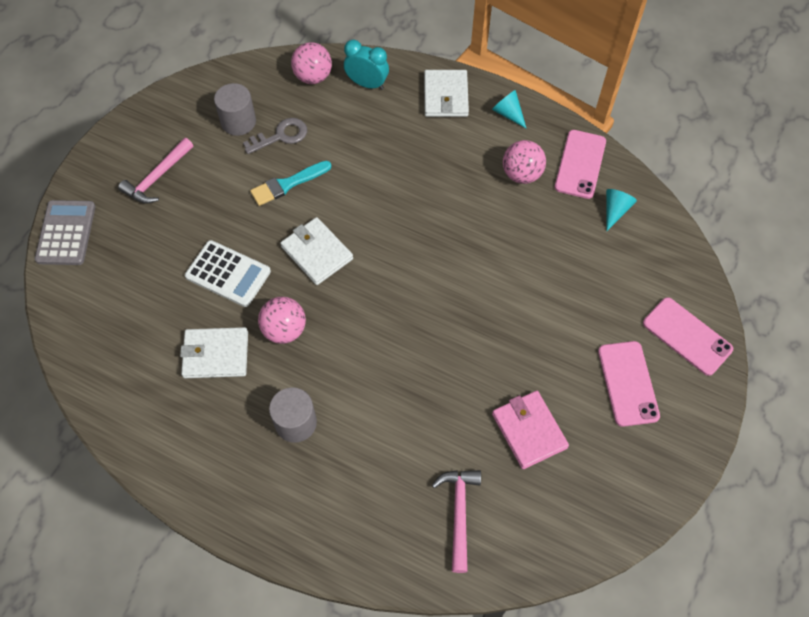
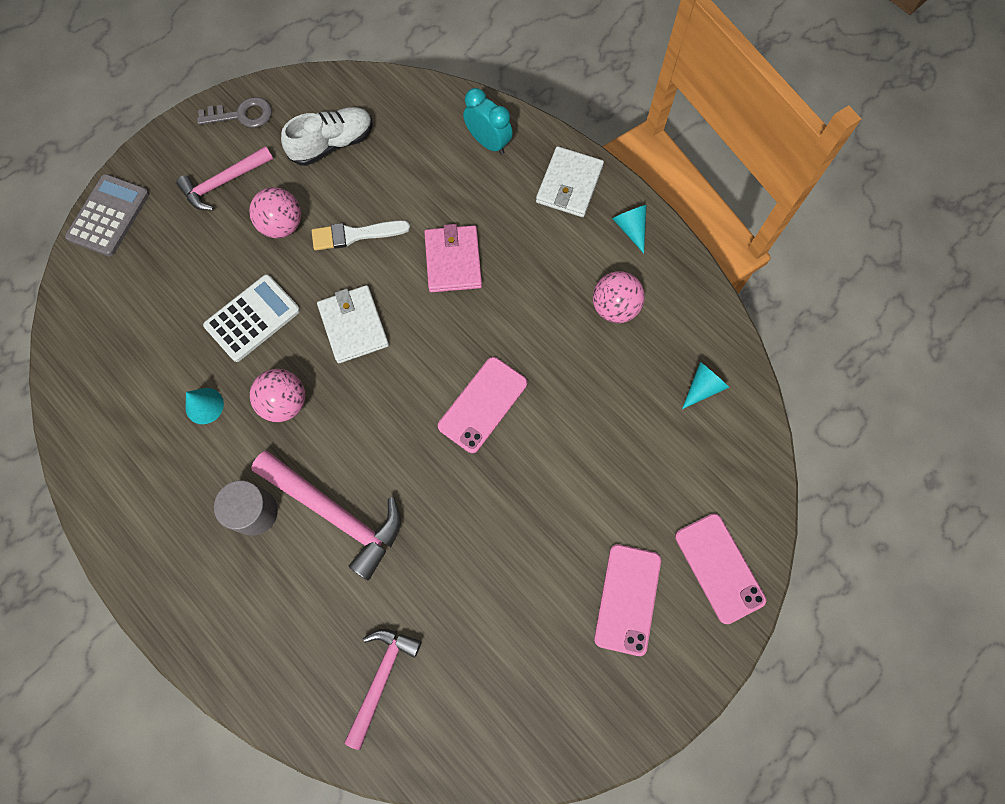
camera: 20 degrees right, 10 degrees up
white wallet [180,327,248,378] -> turquoise cone [186,388,224,424]
white calculator [185,240,271,307] -> white calculator turned 90 degrees counterclockwise [203,274,300,362]
grey cylinder [214,83,256,136] -> white shoe [281,107,373,166]
grey key [243,118,307,154] -> grey key moved to [197,97,272,128]
turquoise brush [250,161,332,206] -> white brush [312,220,410,251]
pink ball [291,42,332,84] -> pink ball moved to [249,187,301,238]
pink wallet [492,391,569,469] -> pink wallet moved to [424,224,482,292]
pink phone [555,130,606,199] -> pink phone moved to [438,357,527,453]
none -> pink hammer [251,451,401,580]

